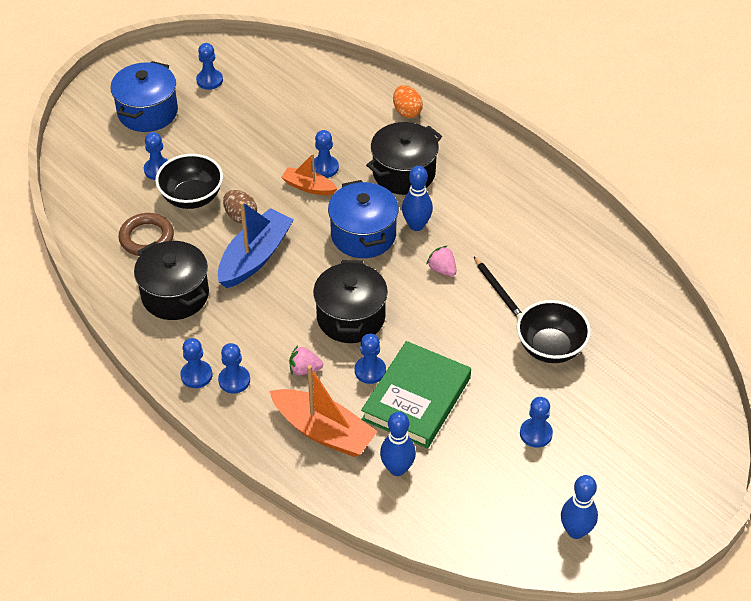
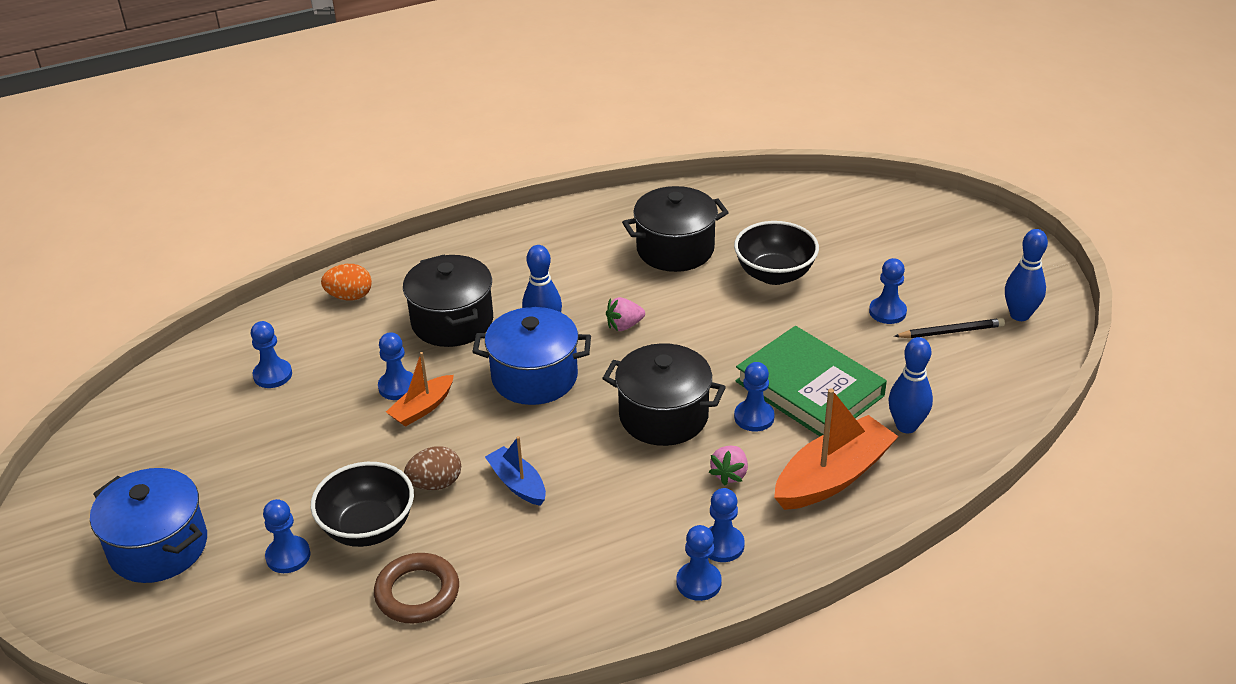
camera: 70 degrees left, 10 degrees down
black pot [134,241,209,320] -> black pot moved to [622,186,729,272]
blue pawn [196,43,223,90] -> blue pawn moved to [251,321,292,388]
blue boat [218,201,294,288] -> blue boat [485,436,546,506], size x0.57
black pencil [474,257,522,318] -> black pencil moved to [894,318,1005,338]

